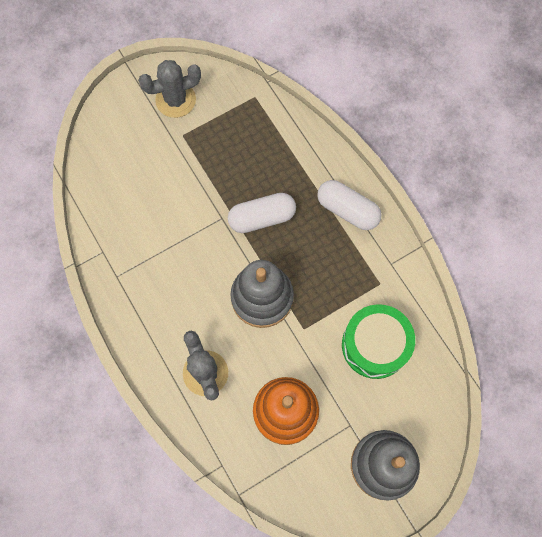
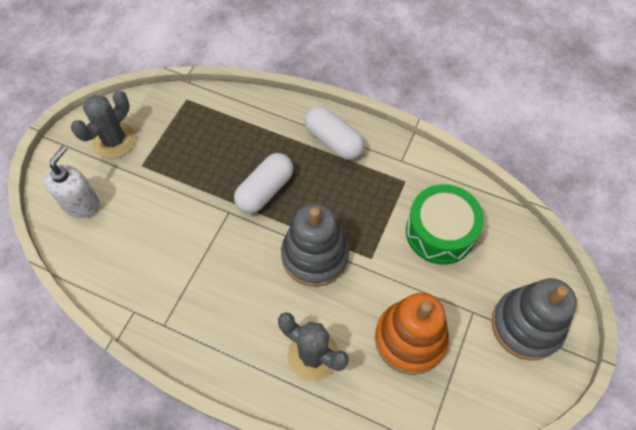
camera: 35 degrees left, 10 degrees down
white capsule [317,180,382,230] -> white capsule turned 45 degrees clockwise [304,106,364,160]
none -> white soap dispenser [44,145,100,218]

